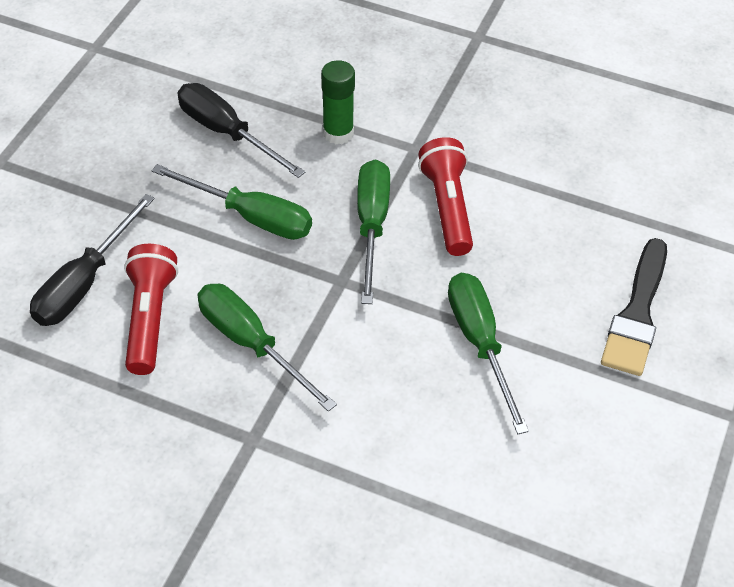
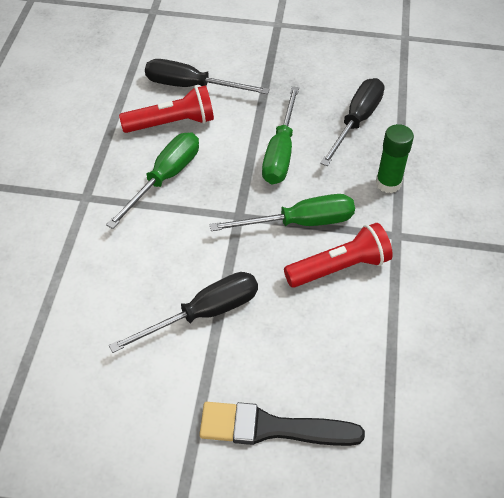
camera: 75 degrees right, 0 degrees up
green screwdriver [448,273,529,434] -> black screwdriver [109,272,258,353]

